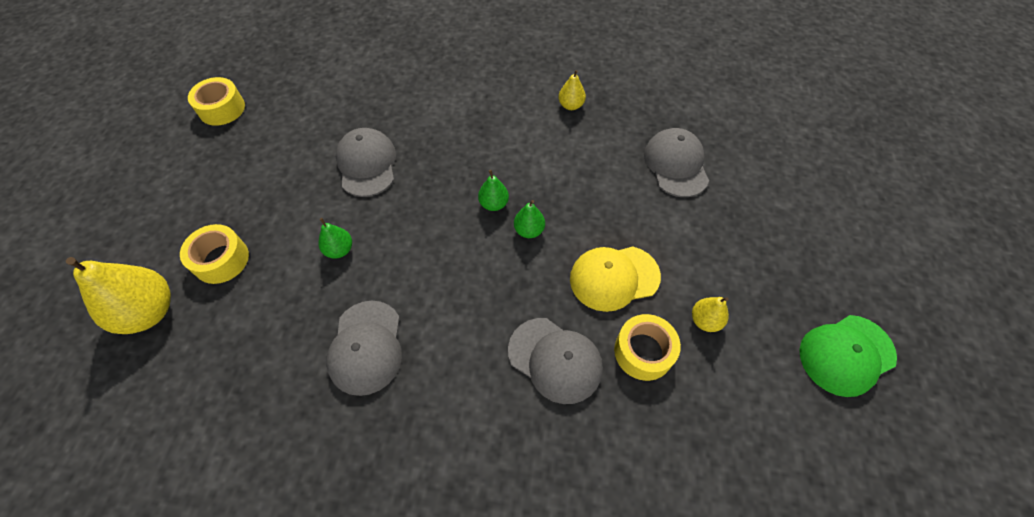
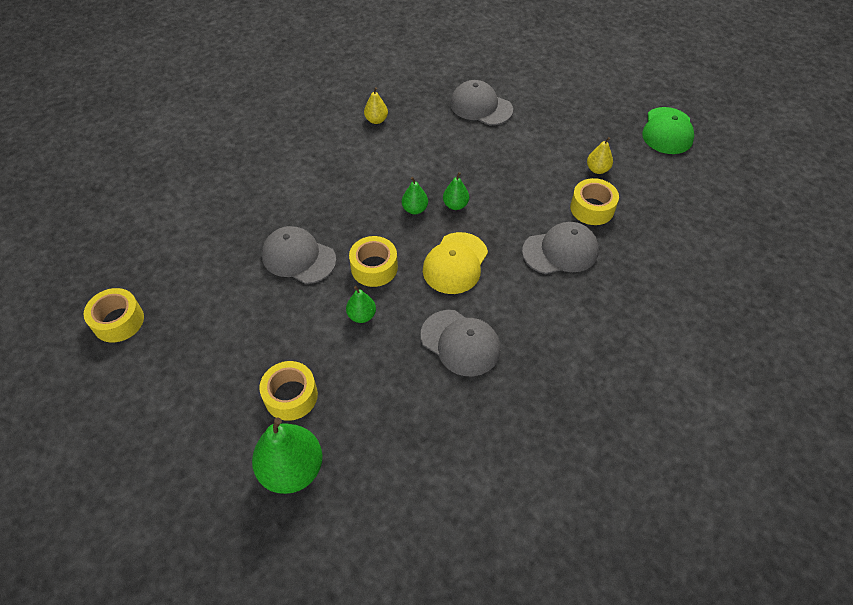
camera: 50 degrees left, 5 degrees down
yellow pear [66,257,171,334] -> green pear [252,417,323,494]
yellow cap [570,246,661,312] -> yellow cap moved to [423,232,488,294]
none -> yellow tape [349,236,398,287]

